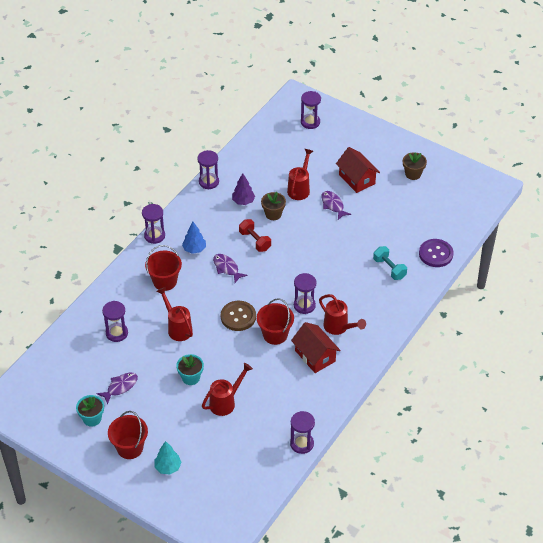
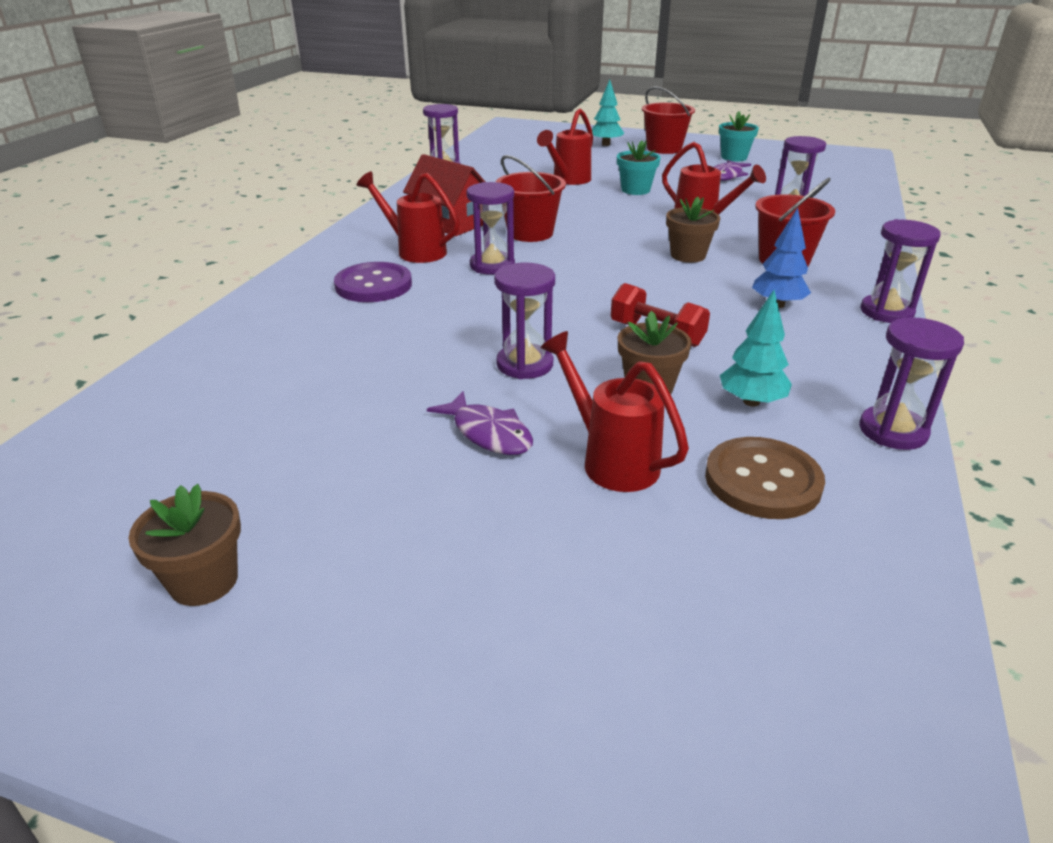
camera: 165 degrees right, 15 degrees down
purple fish [213,254,248,283] -> none
brown button [221,301,256,331] -> brown button moved to [705,437,825,519]
purple tree [232,173,255,205] -> turquoise tree [720,290,792,407]
red watering can [287,149,313,200] -> red watering can turned 135 degrees clockwise [540,331,689,492]
purple hourglass [301,91,321,129] -> purple hourglass moved to [494,263,555,379]
red house [336,147,380,193] -> none
turquoise dumbbell [373,246,407,280] -> none
purple button [419,239,454,267] -> purple button moved to [334,262,412,302]
none -> brown flower pot [666,197,720,263]

